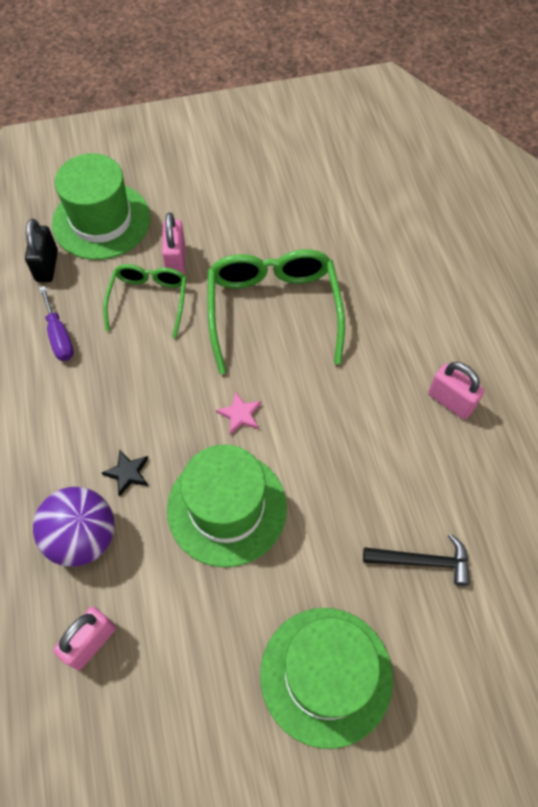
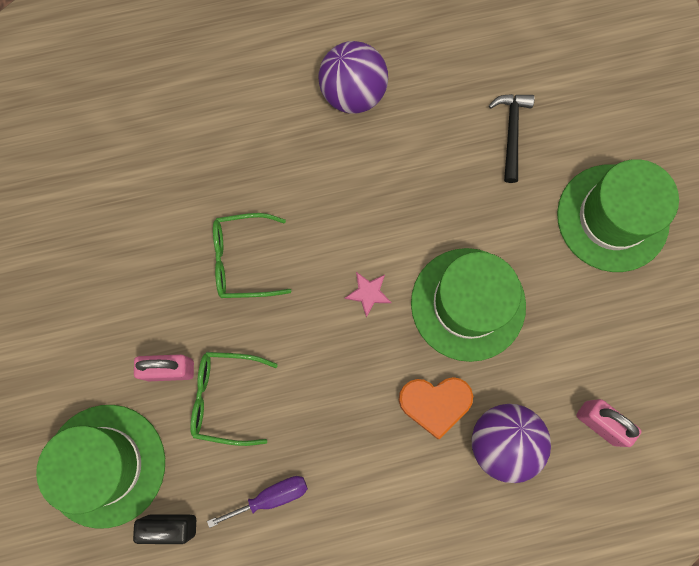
camera: 90 degrees left, 15 degrees up
black star [102,449,148,497] -> orange heart [399,377,473,439]
green glasses [208,249,345,374] -> green glasses [213,213,292,298], size x0.60
pink padlock [428,362,485,419] -> purple ball [319,41,388,114]

